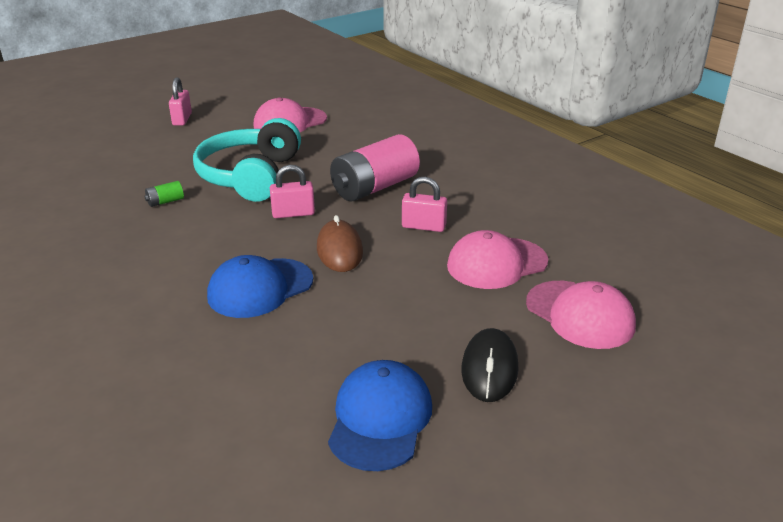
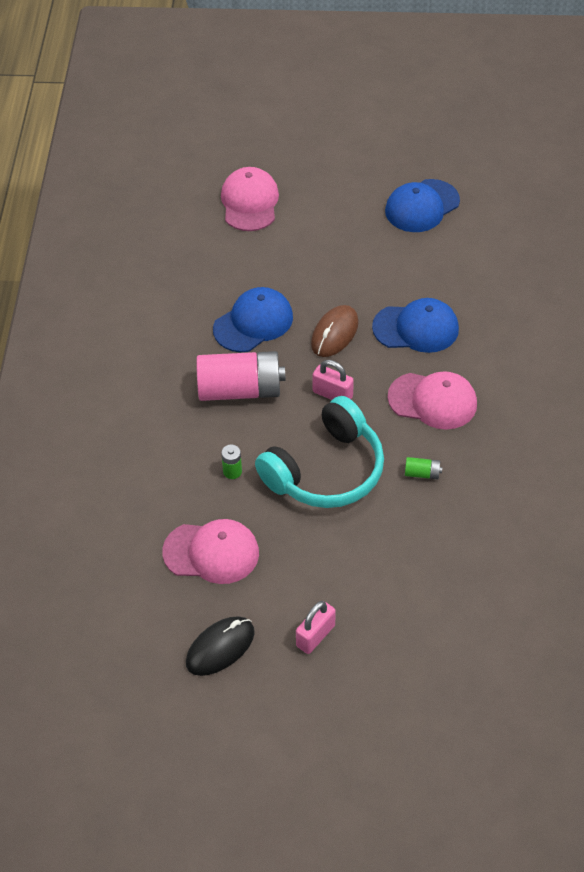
camera: 140 degrees left, 20 degrees up
pink padlock [402,177,447,232] -> blue cap [213,287,293,352]
pink cap [447,230,548,289] -> pink cap moved to [388,371,477,430]
black mouse [461,328,519,402] -> black mouse moved to [186,617,255,676]
none -> green battery [221,445,242,479]

